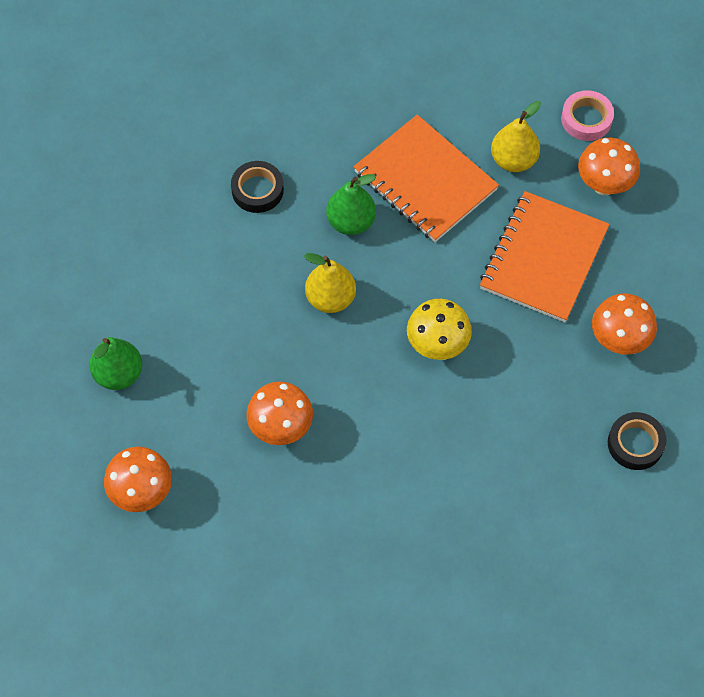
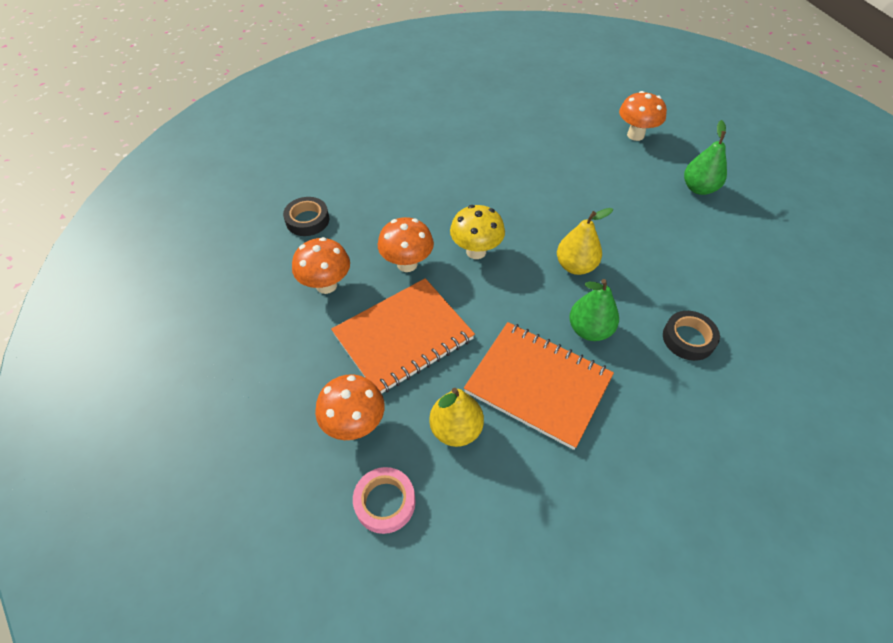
camera: 165 degrees right, 10 degrees down
orange mushroom [246,382,313,445] -> orange mushroom moved to [378,217,434,272]
orange notebook [480,191,610,322] -> orange notebook turned 45 degrees clockwise [331,278,475,394]

